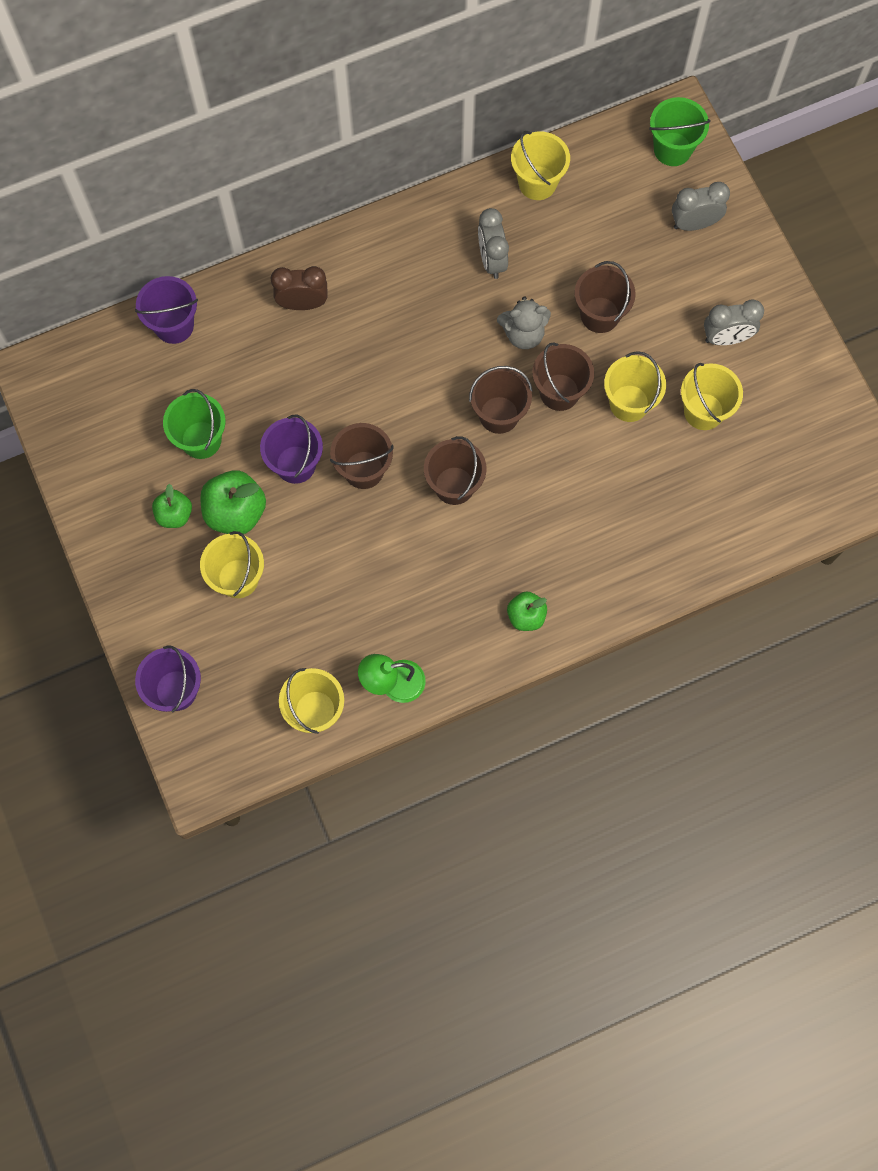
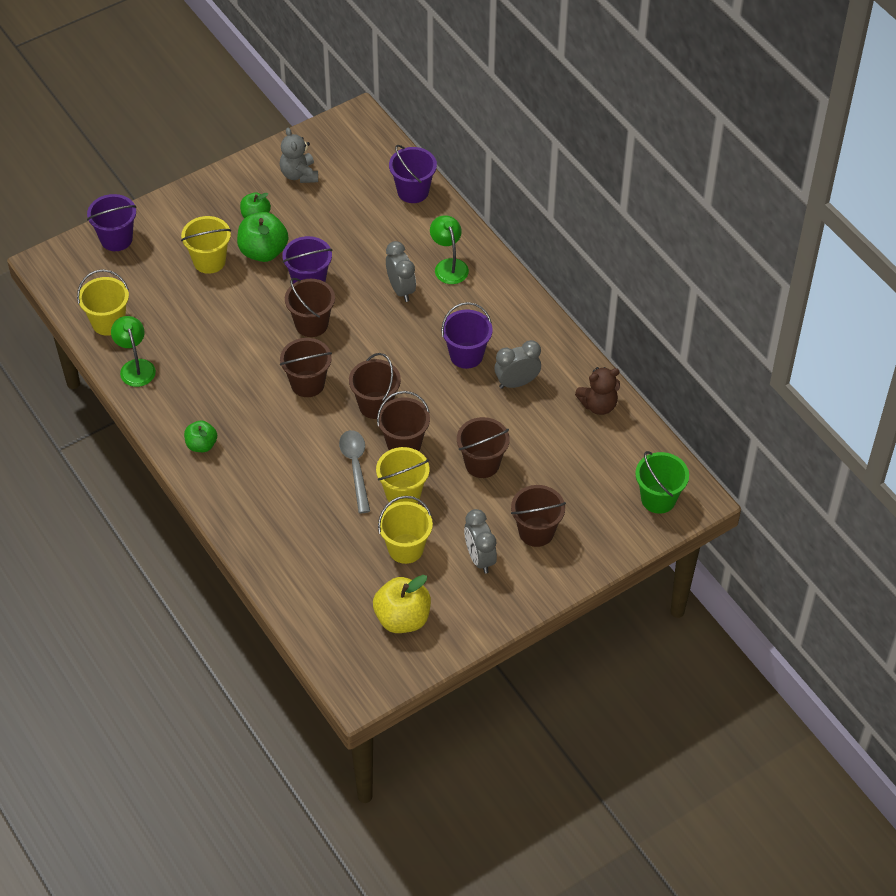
camera: 80 degrees right, 20 degrees down
green bucket [163,389,226,459] -> none
brown clock [271,266,328,310] -> green lamp [430,215,469,284]
grey teddy bear [497,296,551,349] -> grey teddy bear moved to [280,128,318,183]
yellow bucket [511,131,570,200] -> brown teddy bear [575,367,620,415]
grey clock [672,182,730,231] -> grey clock moved to [386,241,416,302]
none -> grey spoon [339,430,370,513]
none -> yellow apple [373,575,431,633]
none -> purple bucket [441,302,493,369]
none -> brown bucket [511,485,566,547]

